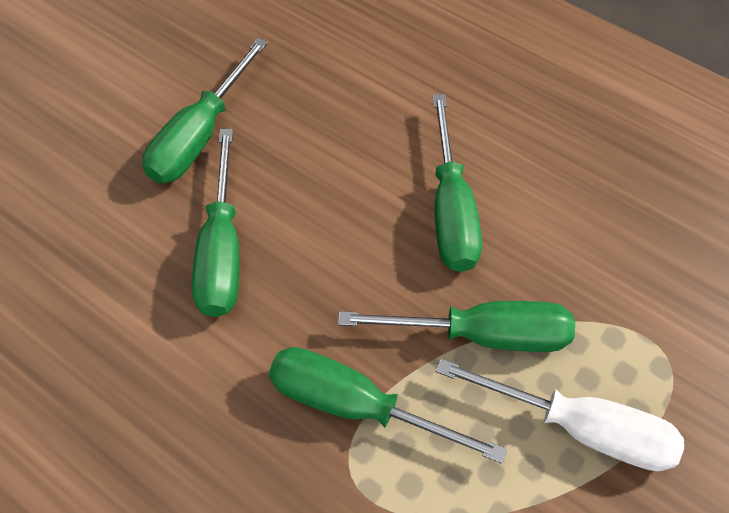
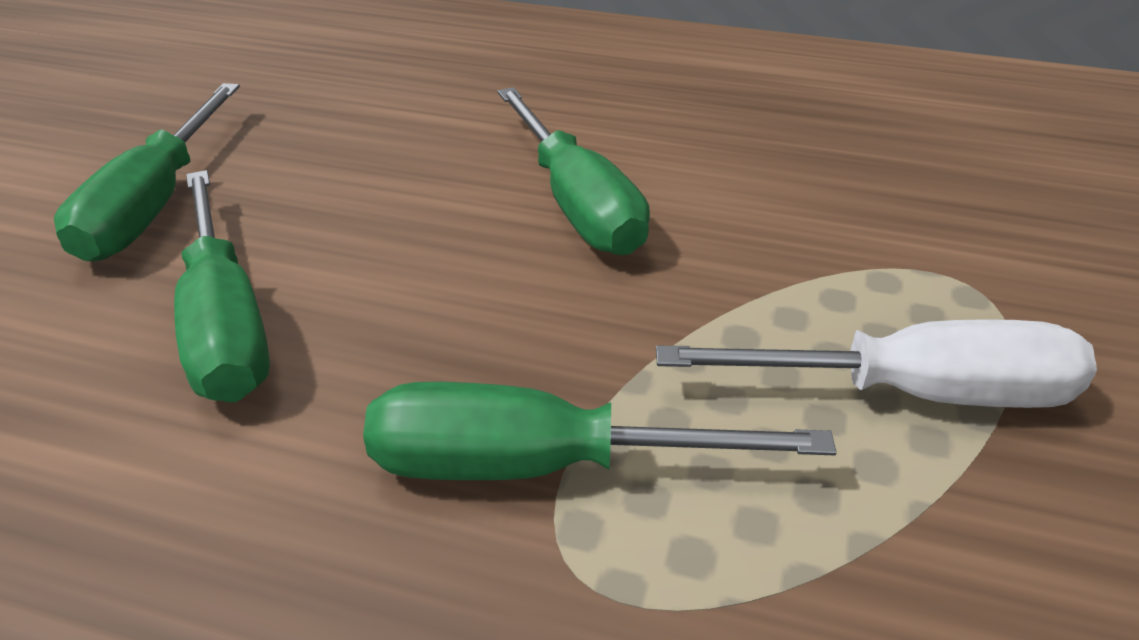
camera: 20 degrees left, 20 degrees down
green screwdriver [338,301,575,352] -> none

